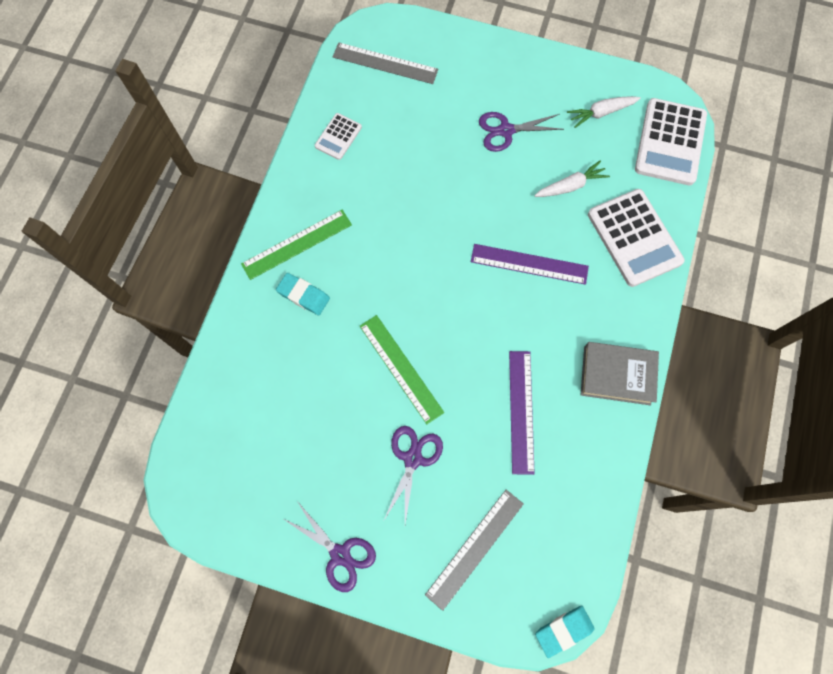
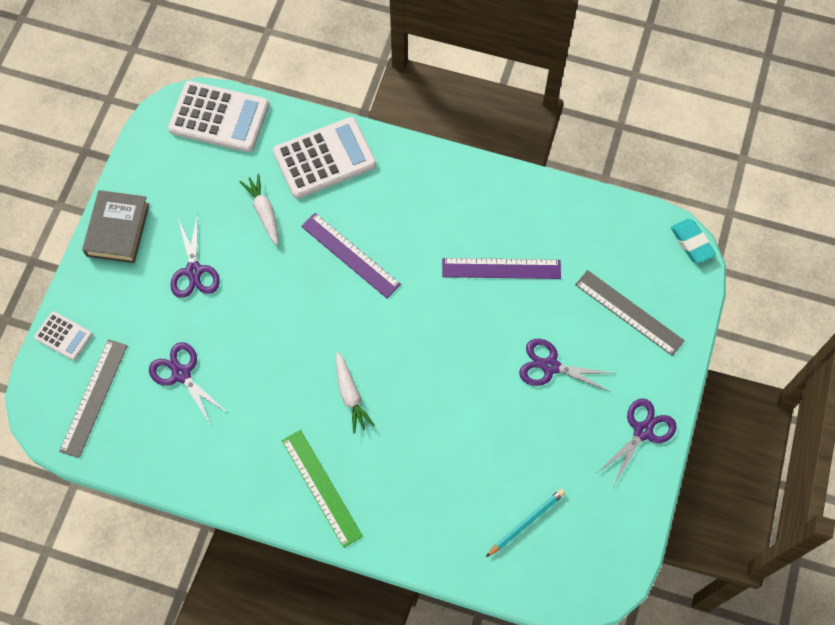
camera: 90 degrees left, 5 degrees down
turquoise eraser [276,273,330,315] -> none
white calculator [315,113,362,160] -> white calculator moved to [34,312,93,360]
green ruler [360,315,444,424] -> none
purple ruler [471,244,589,285] -> purple ruler turned 60 degrees counterclockwise [301,213,401,298]
white carrot [567,96,641,128] -> white carrot moved to [336,352,375,434]
grey book [581,342,659,405] -> grey book moved to [82,190,150,263]
none -> purple scissors [149,342,229,427]
none -> turquoise pencil [486,489,565,557]

